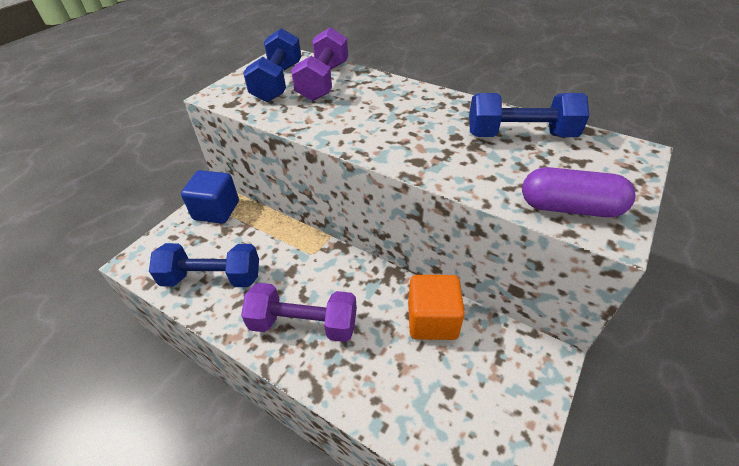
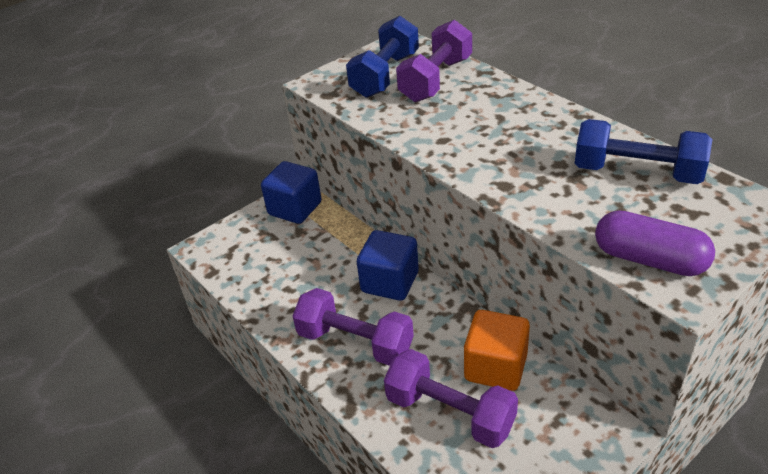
camera: 20 degrees right, 5 degrees down
blue dumbbell [149,243,259,287] -> none
none -> blue cube [357,230,419,301]
none -> purple dumbbell [384,349,518,448]

